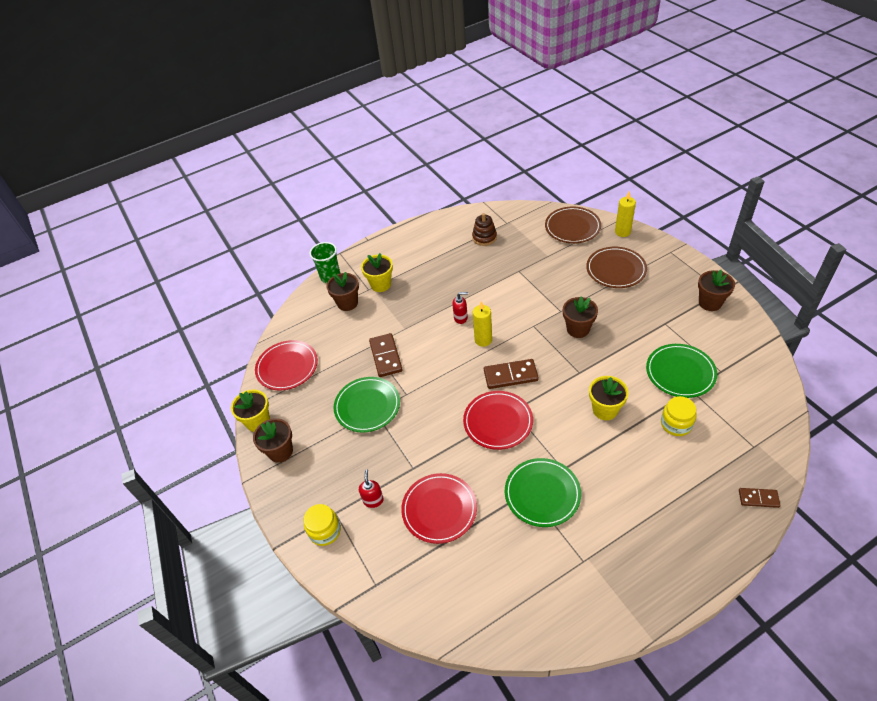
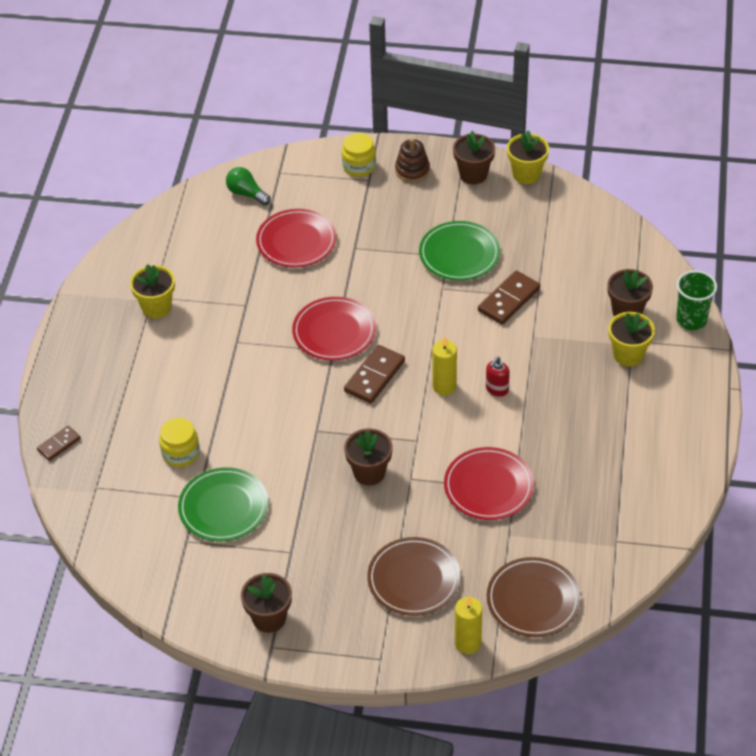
camera: 125 degrees right, 0 degrees up
red plate [255,340,318,390] -> red plate moved to [444,447,534,520]
red soap dispenser [359,469,384,508] -> none
brown domino [369,333,403,377] -> brown domino turned 75 degrees counterclockwise [478,270,540,325]
brown stacking toy [472,213,497,246] -> brown stacking toy moved to [395,138,430,183]
green plate [505,458,581,527] -> none
yellow flower pot [589,376,629,420] -> yellow flower pot moved to [130,264,175,319]
none -> green light bulb [226,167,271,206]

